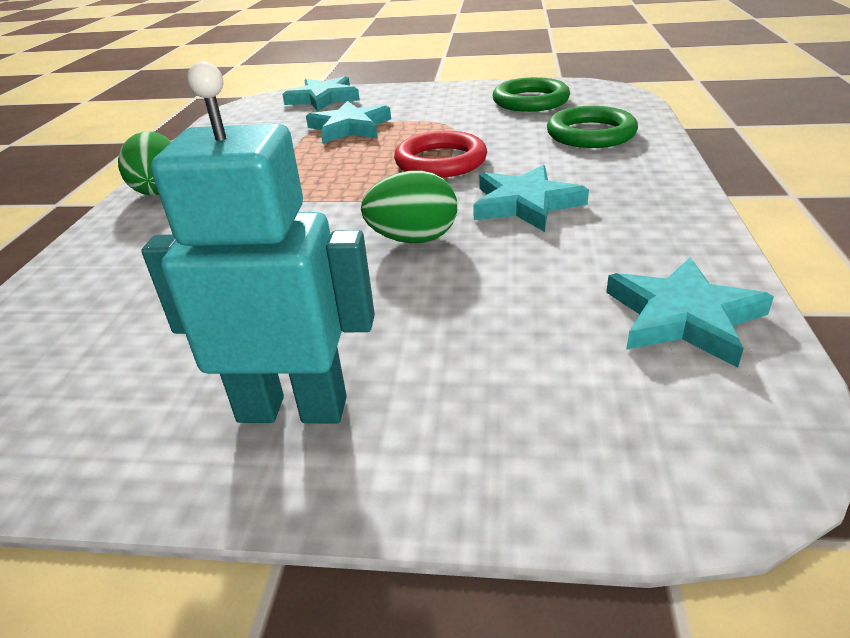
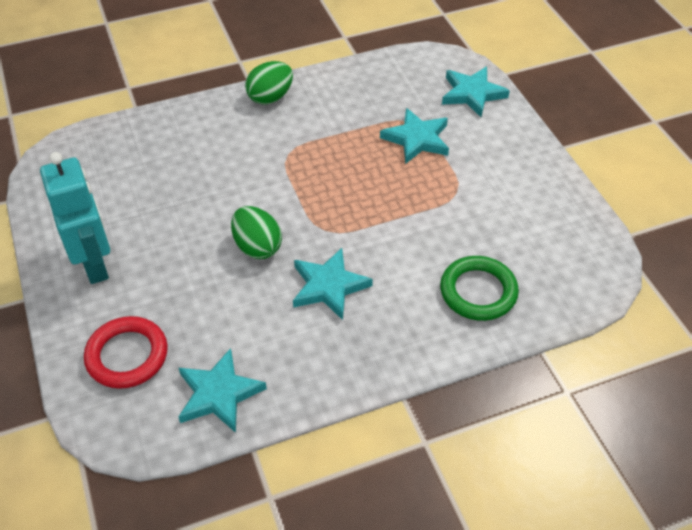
camera: 60 degrees right, 15 degrees up
red ring [394,131,487,178] -> red ring moved to [84,316,168,389]
green ring [493,77,570,112] -> none

